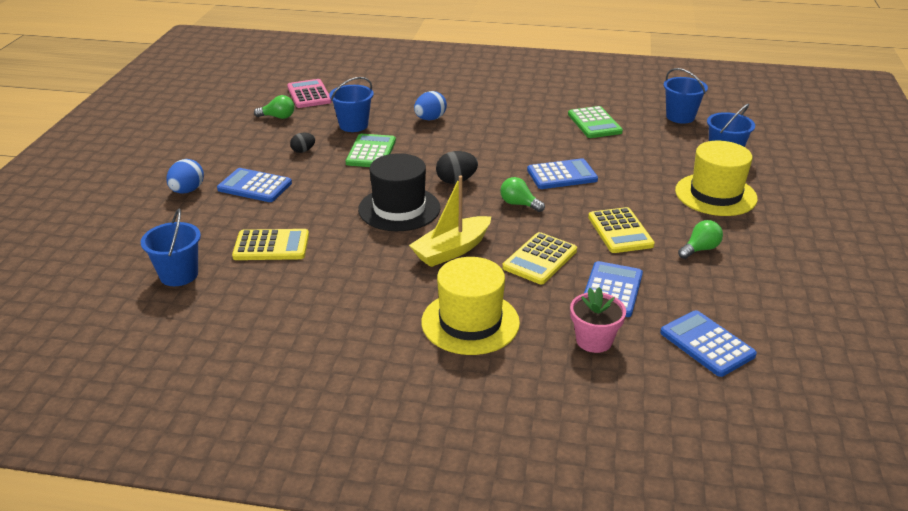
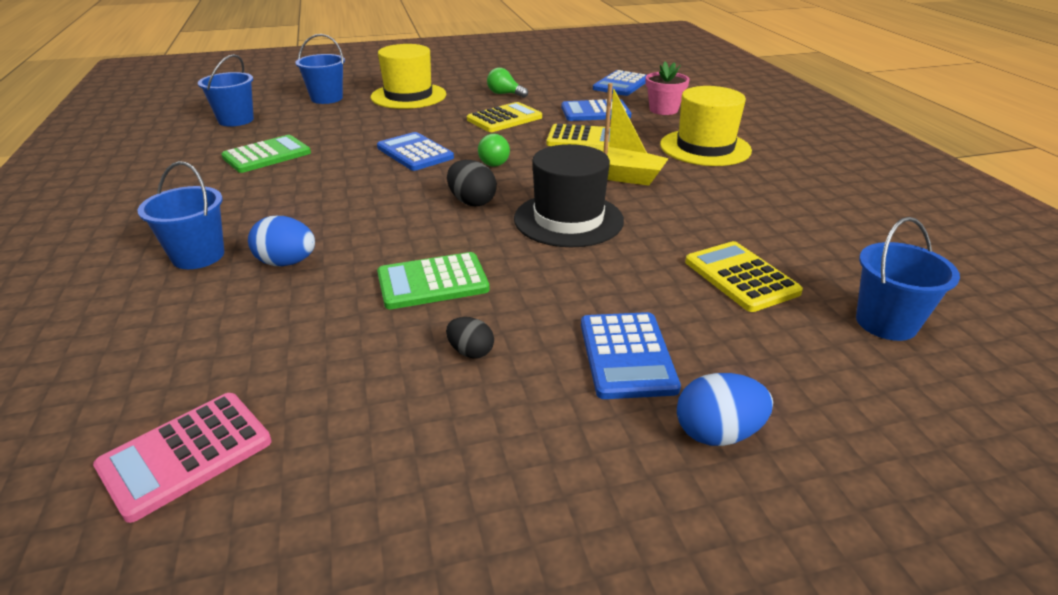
camera: 115 degrees left, 0 degrees up
green light bulb [254,95,294,119] -> none
blue bucket [329,77,374,132] -> blue bucket moved to [138,161,224,269]

